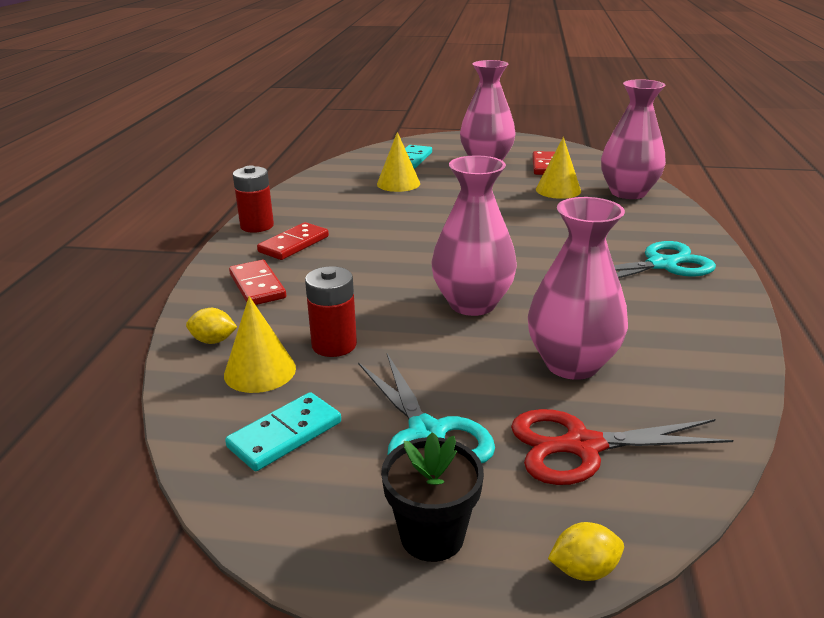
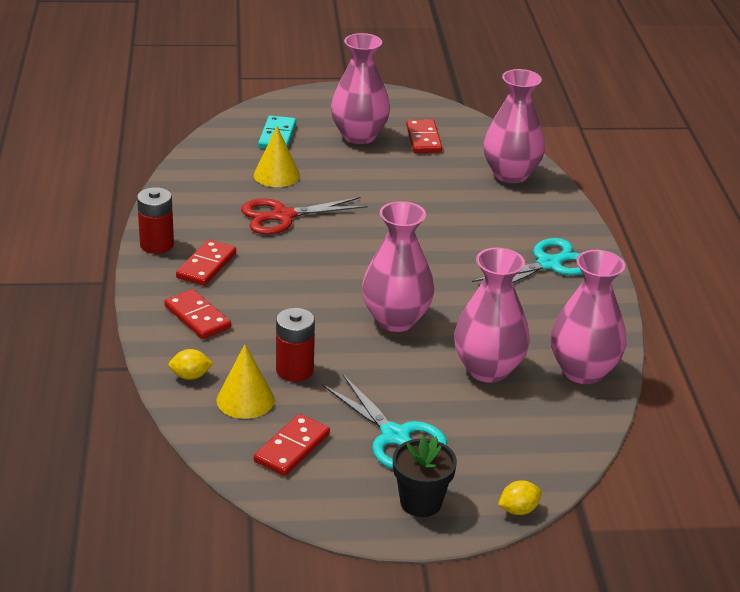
camera: 15 degrees left, 5 degrees up
turquoise domino [225,392,341,471] -> red domino [254,414,330,476]
red scissors [511,409,733,485] -> red scissors moved to [241,197,367,235]
yellow cone [536,137,581,199] -> none
none -> pink vase [551,250,626,384]

